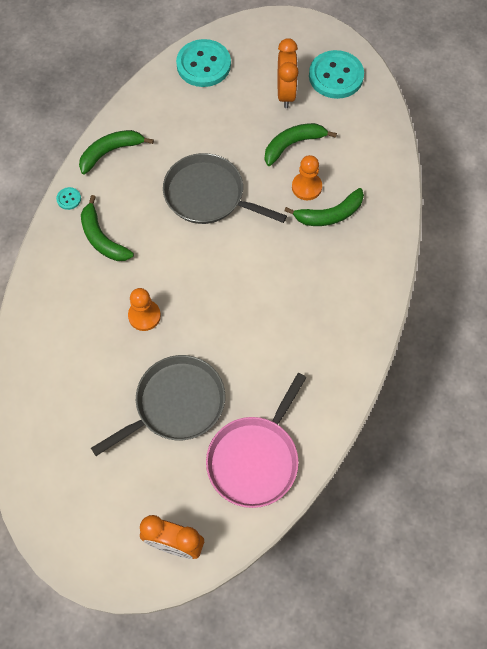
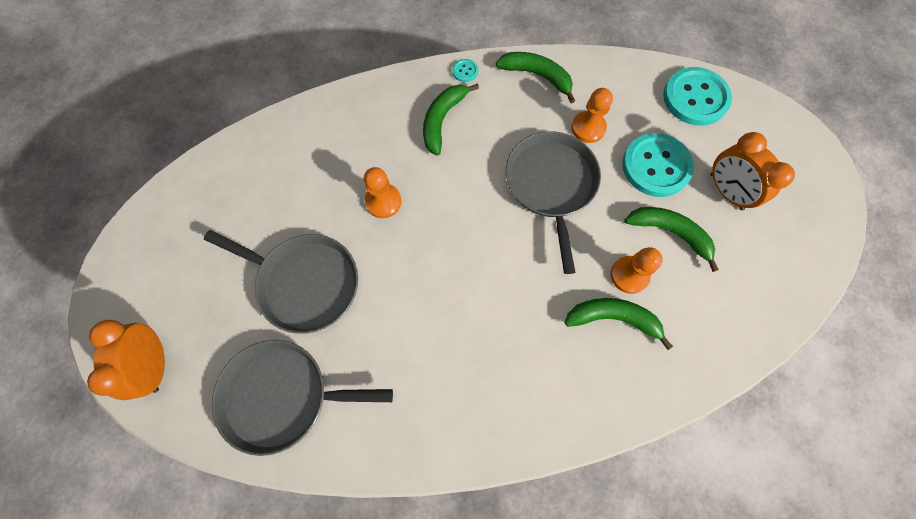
camera: 60 degrees right, 5 degrees up
pink pan [206,373,307,508] -> grey pan [212,340,393,456]
orange clock [278,38,299,108] -> orange clock turned 90 degrees clockwise [711,132,795,210]
green banana [284,188,364,226] -> green banana turned 150 degrees clockwise [565,298,673,350]
turquoise button [309,50,364,99] -> turquoise button moved to [622,133,694,197]
none -> orange pawn [571,88,613,143]

